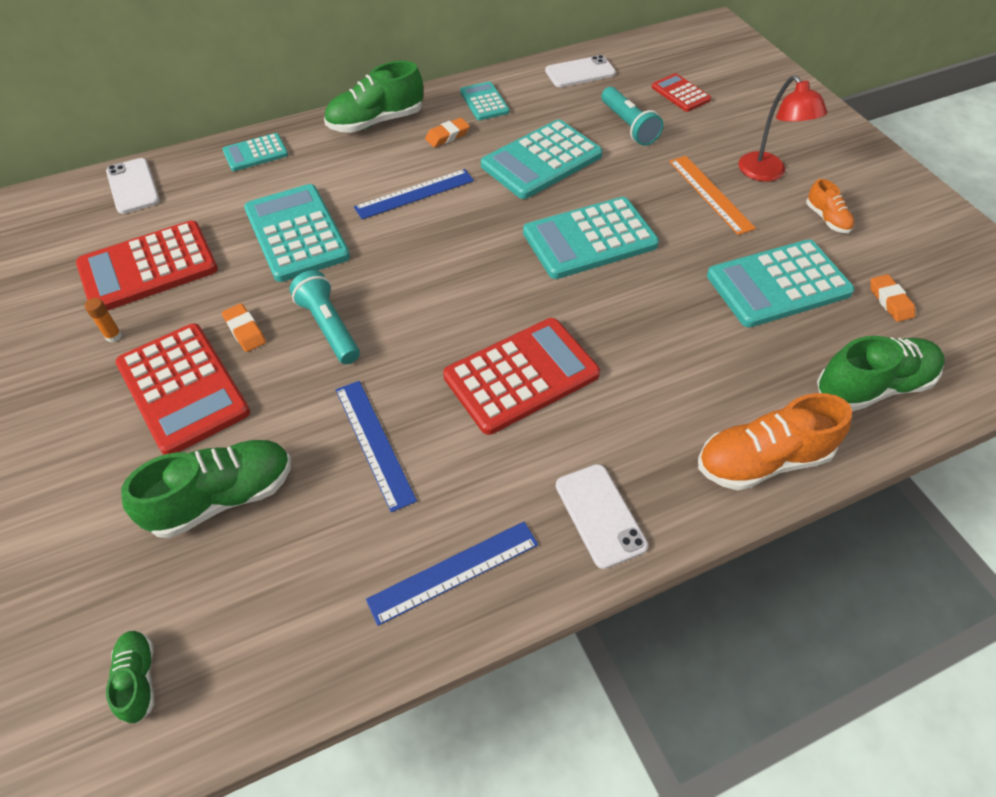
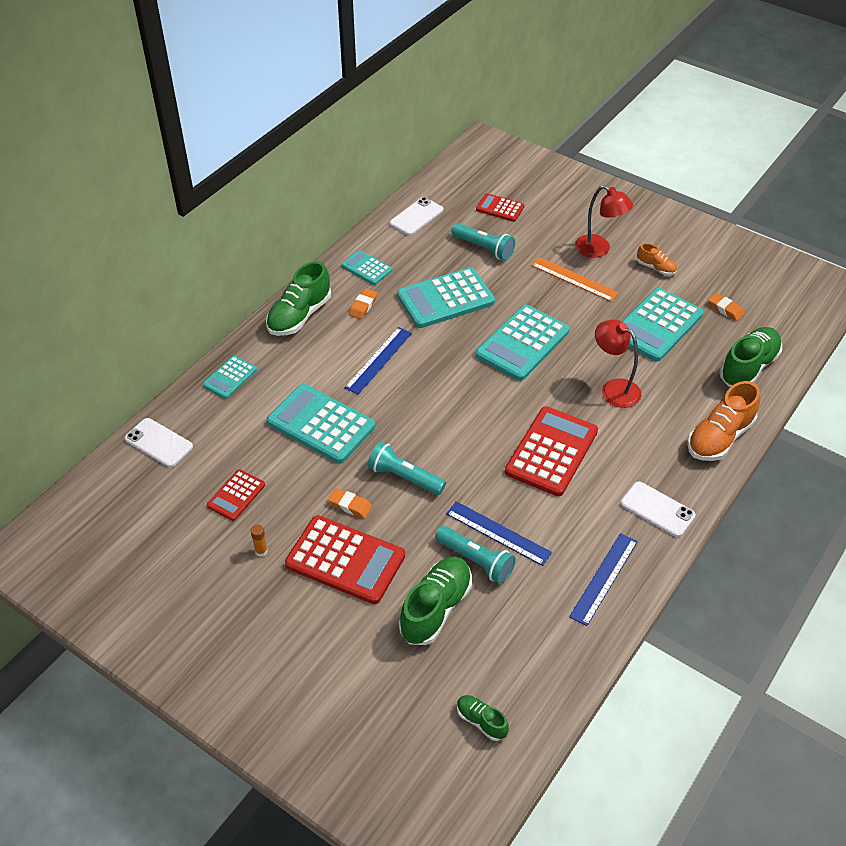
camera: 30 degrees left, 5 degrees down
red calculator [76,221,218,311] -> red calculator [207,469,265,521], size x0.54
turquoise calculator [481,120,603,199] -> turquoise calculator turned 45 degrees clockwise [397,267,495,328]
none -> turquoise flashlight [435,526,516,584]
none -> red lamp [595,320,641,408]

